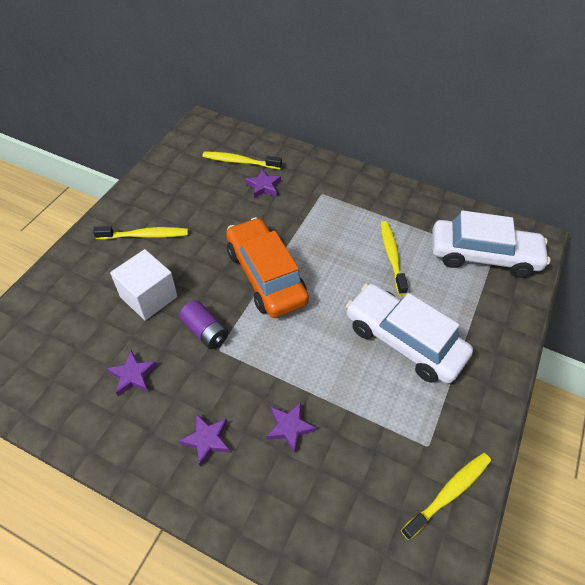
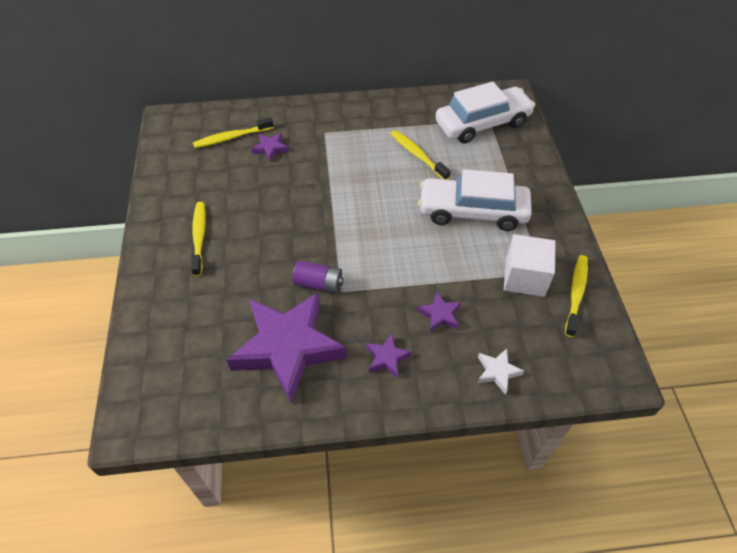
camera: 30 degrees left, 0 degrees up
yellow toothbrush [93,226,188,240] -> yellow toothbrush turned 60 degrees counterclockwise [191,202,206,277]
purple star [107,350,157,396] -> purple star [226,292,347,403], size x2.49
white cube [110,249,178,321] -> white cube moved to [504,234,555,297]
orange car [226,217,309,318] -> none
none -> white star [478,348,524,395]

